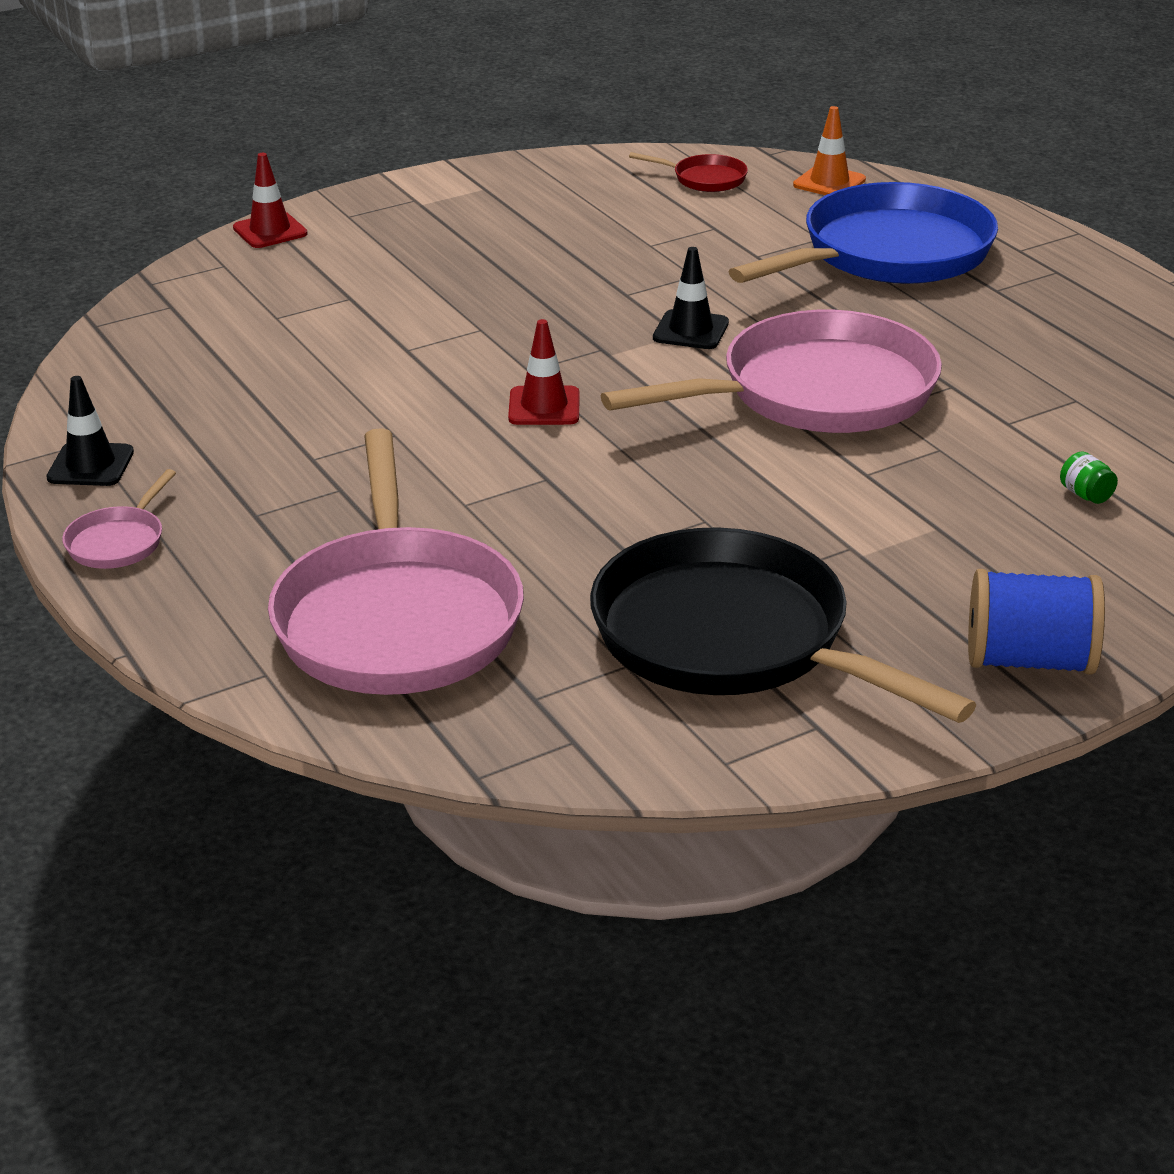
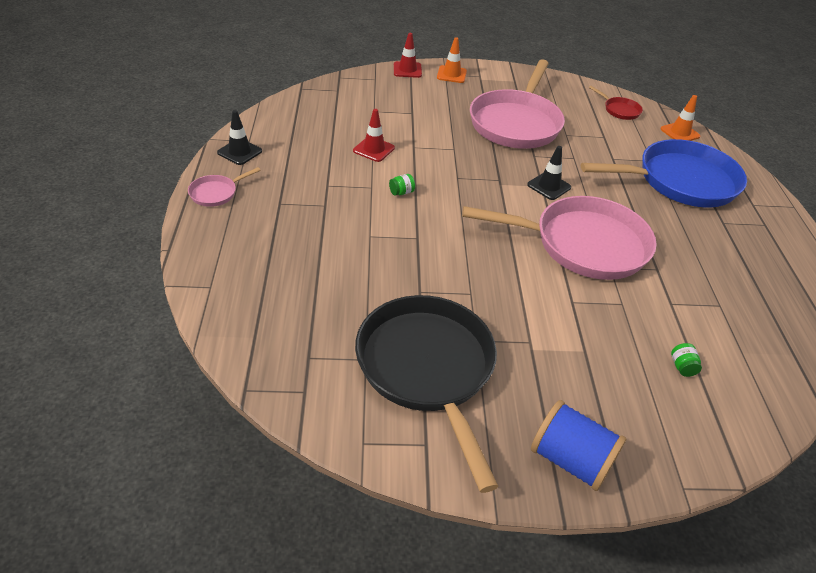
camera: 25 degrees right, 10 degrees up
pink pan [268,428,524,695] -> pink pan moved to [470,59,565,149]
red traffic cone [508,319,580,425] -> red traffic cone moved to [353,109,395,162]
none -> green jar [389,174,415,196]
none -> orange traffic cone [437,37,467,83]

